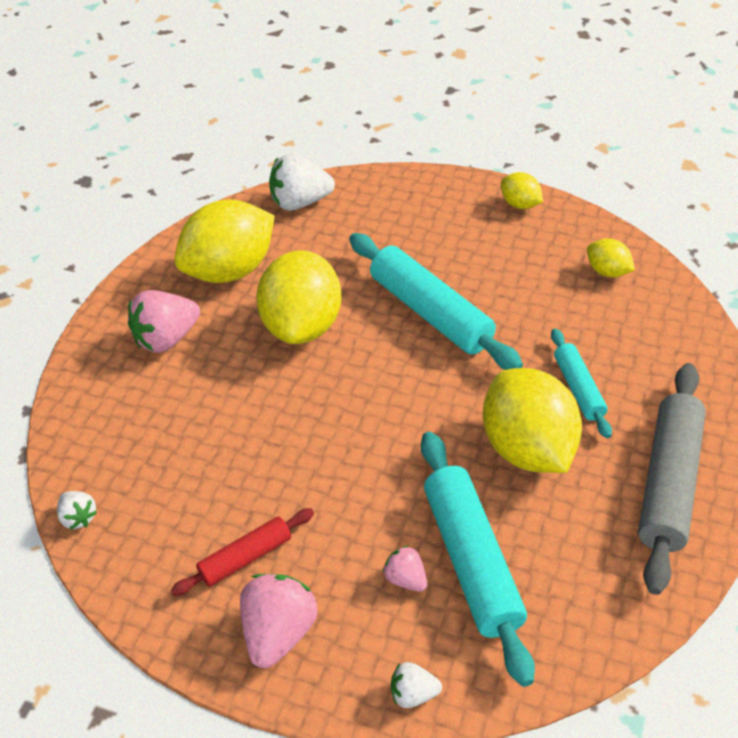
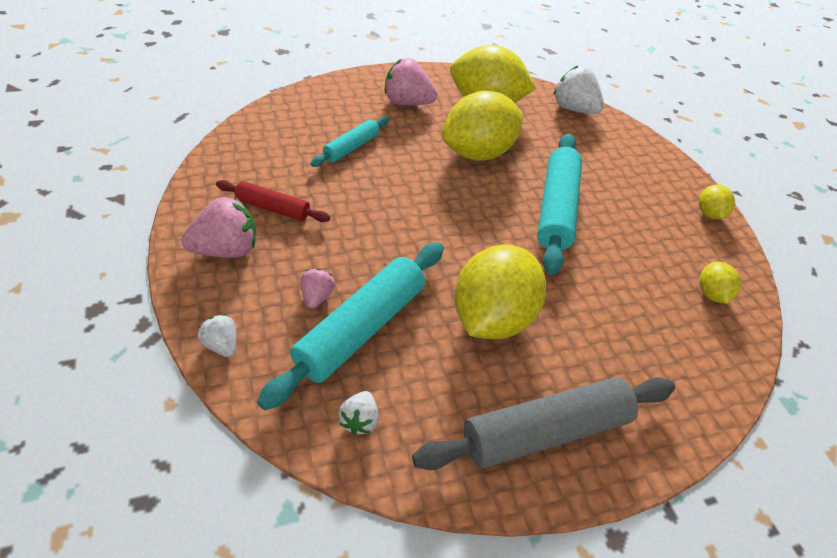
camera: 45 degrees right, 0 degrees up
white strawberry [57,491,97,529] -> white strawberry moved to [338,391,379,435]
turquoise rolling pin [551,328,612,438] -> turquoise rolling pin moved to [310,116,389,167]

